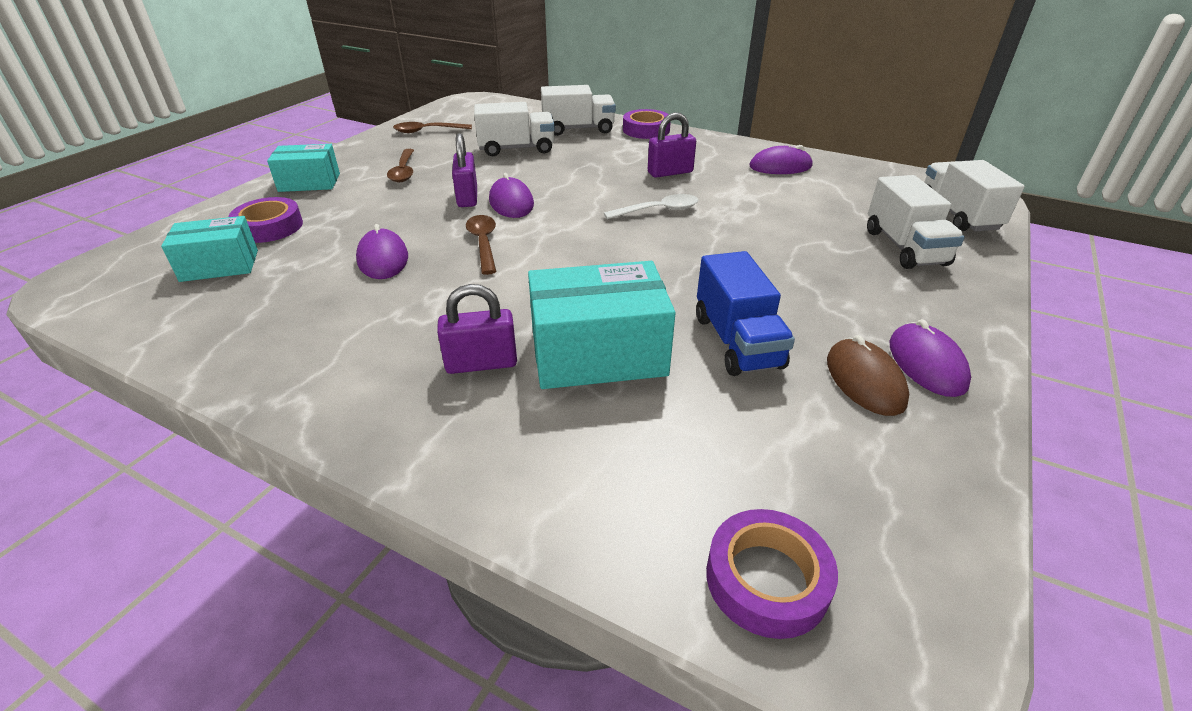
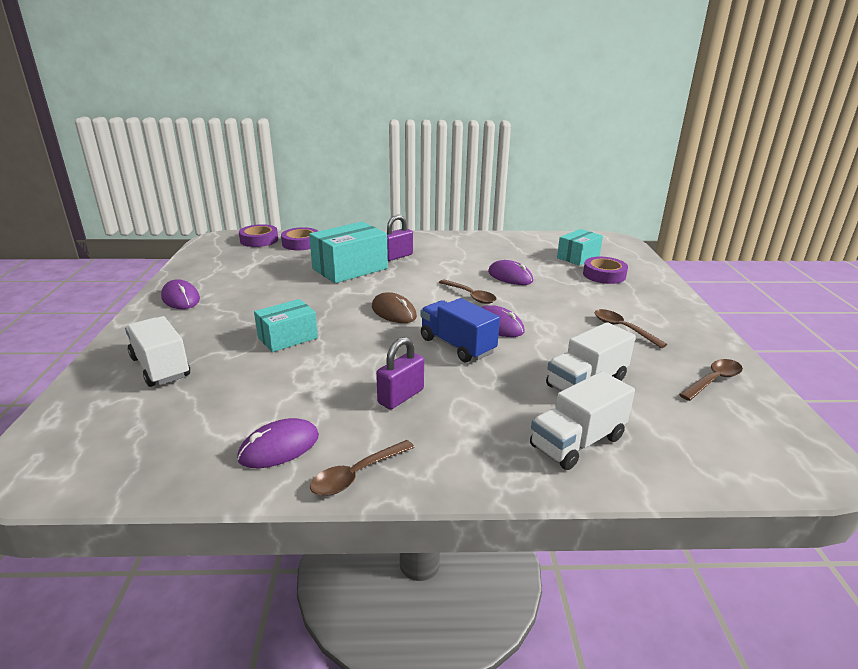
camera: 150 degrees right, 10 degrees down
turquoise box [267,144,340,192] -> turquoise box moved to [254,299,318,352]
purple padlock [452,133,477,207] -> none
white spoon [604,194,698,219] -> none
purple tape [623,109,671,139] -> purple tape moved to [281,227,318,250]
blue truck [696,251,795,376] -> blue truck moved to [420,298,500,362]
brown mouse [827,335,909,416] -> brown mouse moved to [372,292,417,323]
white truck [924,160,1025,231] -> none
none -> brown spoon [310,440,415,496]

